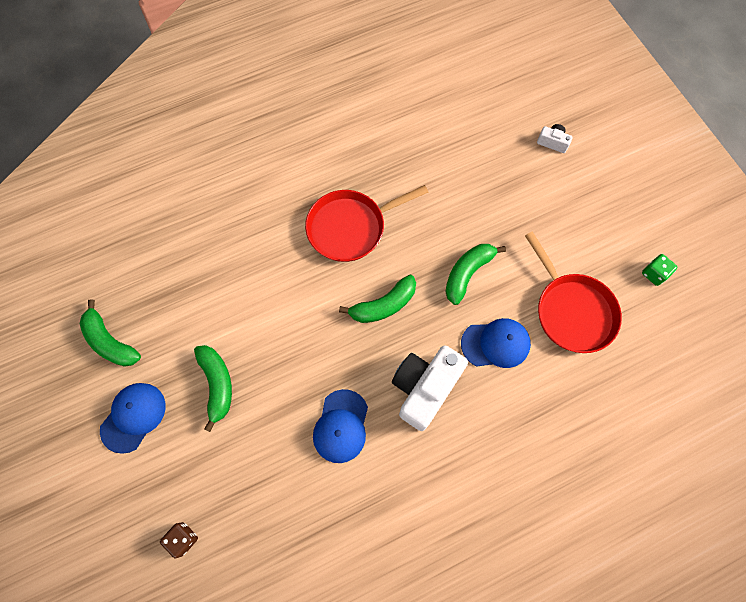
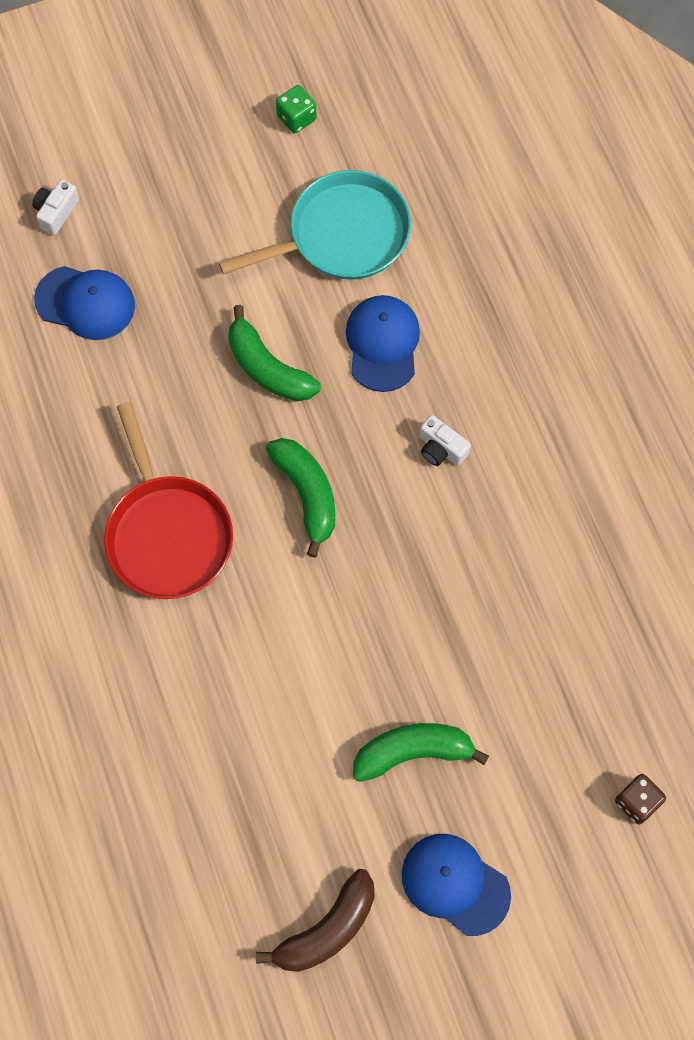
camera: 85 degrees left, 0 degrees up
green banana [80,299,141,367] -> brown banana [256,869,375,972]
blue cap [313,389,368,463] -> blue cap moved to [34,266,135,340]
white camera [392,345,468,431] -> white camera [419,415,471,466], size x0.45
red pan [525,231,622,353] -> turquoise pan [219,170,411,280]

